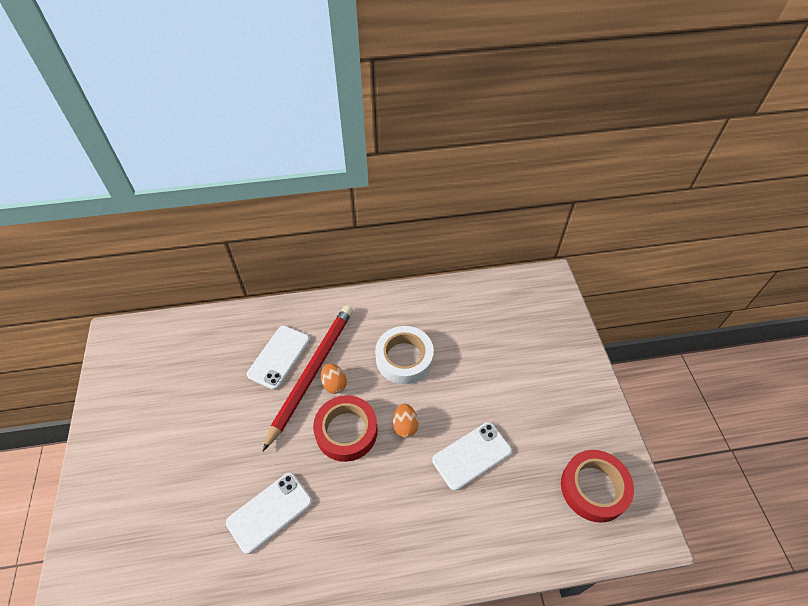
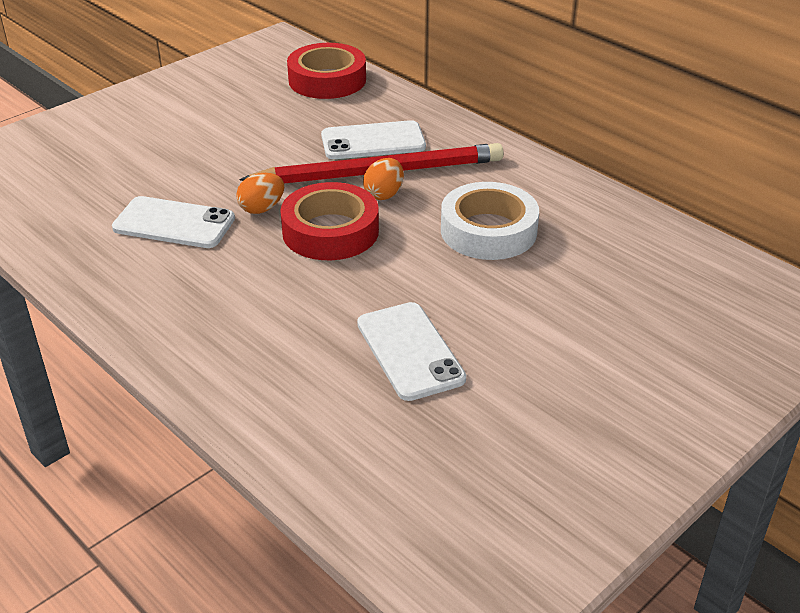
camera: 55 degrees right, 15 degrees down
orange egg [393,404,418,438] -> orange egg moved to [236,173,284,214]
white phone [432,422,512,491] -> white phone turned 45 degrees clockwise [357,302,466,401]
red tape [561,450,634,523] -> red tape moved to [287,43,366,99]

